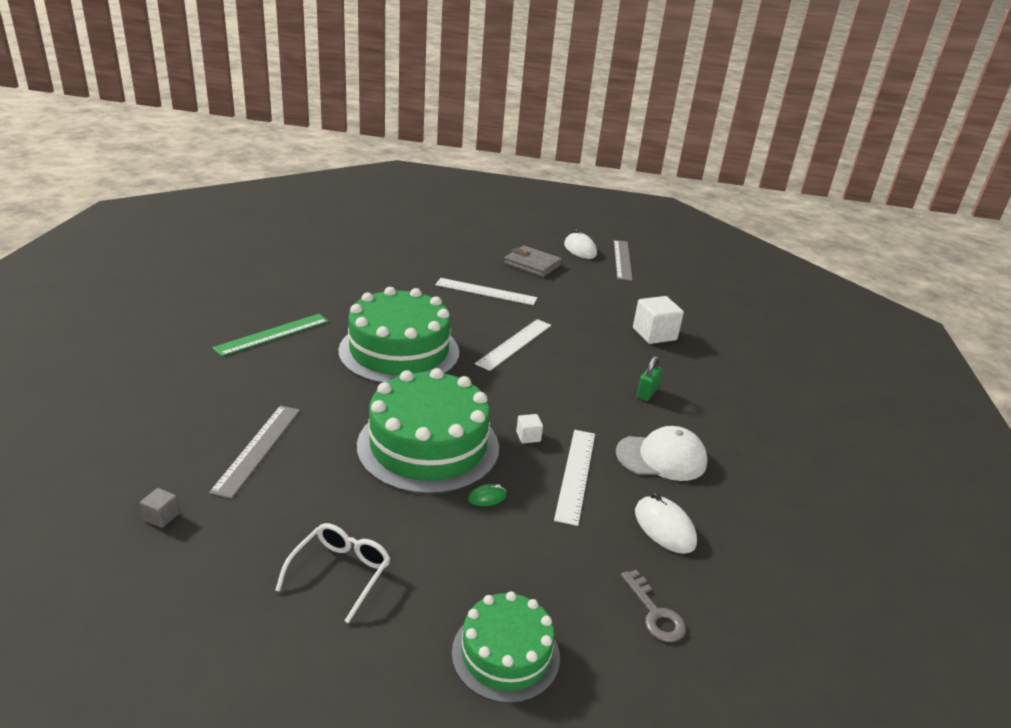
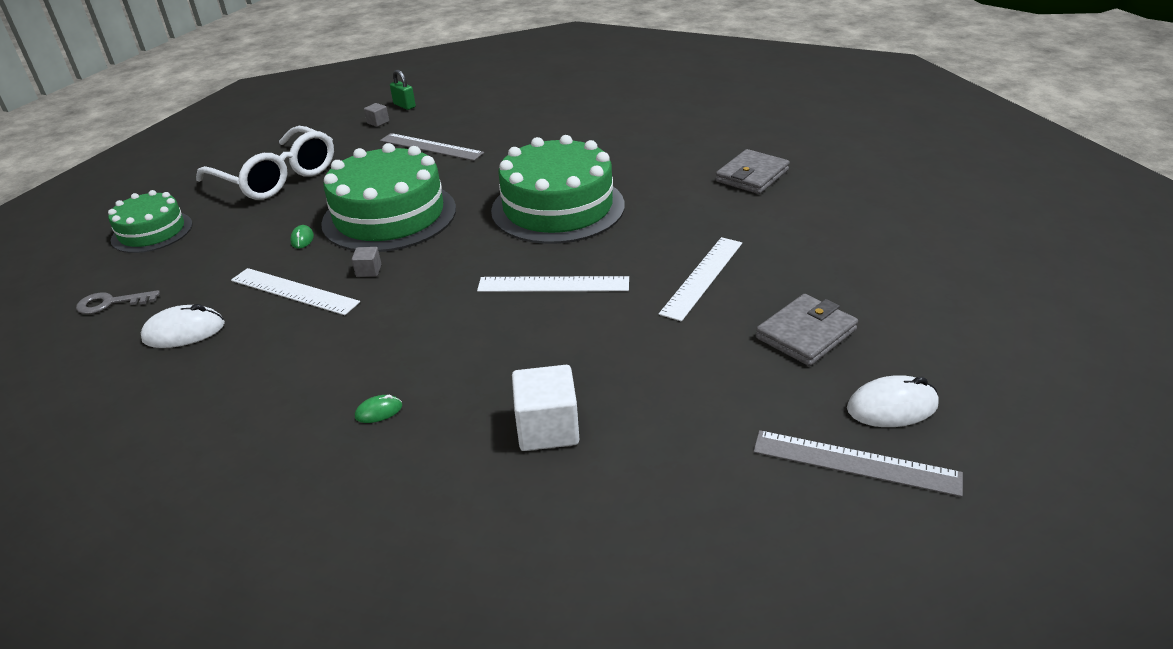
camera: 110 degrees right, 5 degrees up
green ruler [212,314,329,357] -> none
white glasses [275,523,391,623] -> white glasses [196,126,334,200], size x1.79
white ruler [475,319,551,371] -> white ruler turned 45 degrees counterclockwise [477,276,629,292]
white cube [516,414,543,444] -> grey cube [352,247,381,277]
white cap [616,426,707,481] -> none
green padlock [637,356,662,401] -> green padlock moved to [390,70,416,110]
none -> green mouse [355,395,402,423]
none -> grey wallet [716,149,790,194]

